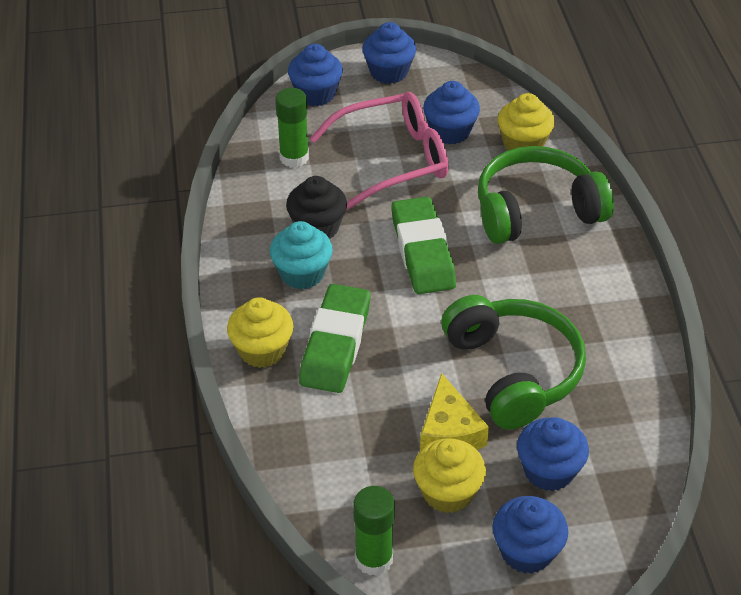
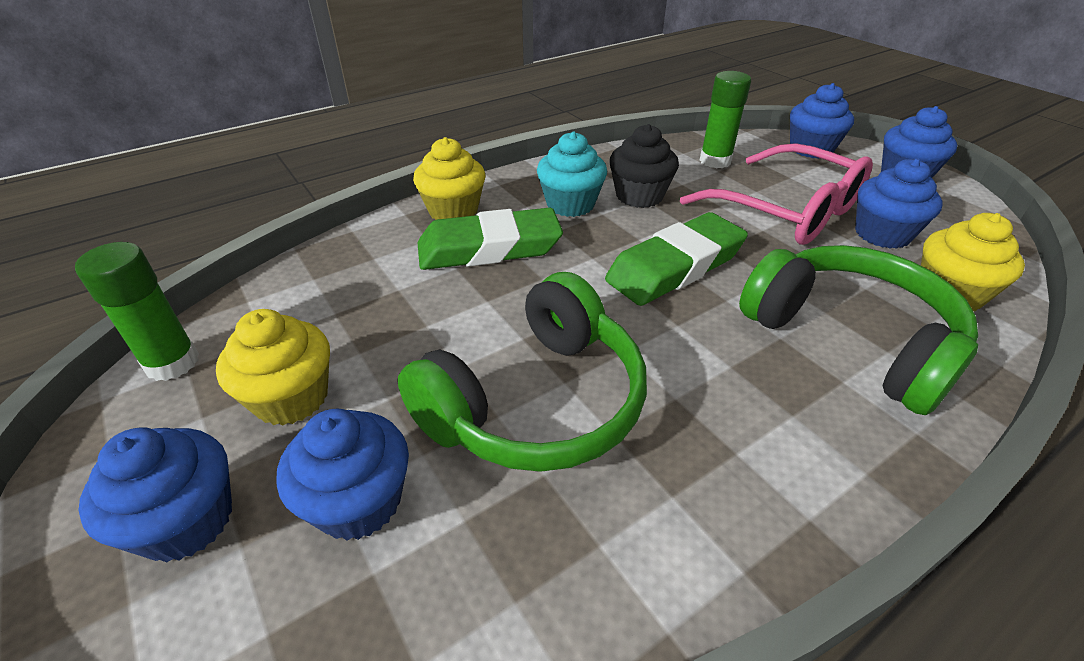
camera: 65 degrees right, 5 degrees down
yellow cheese [420,373,489,450] -> none

